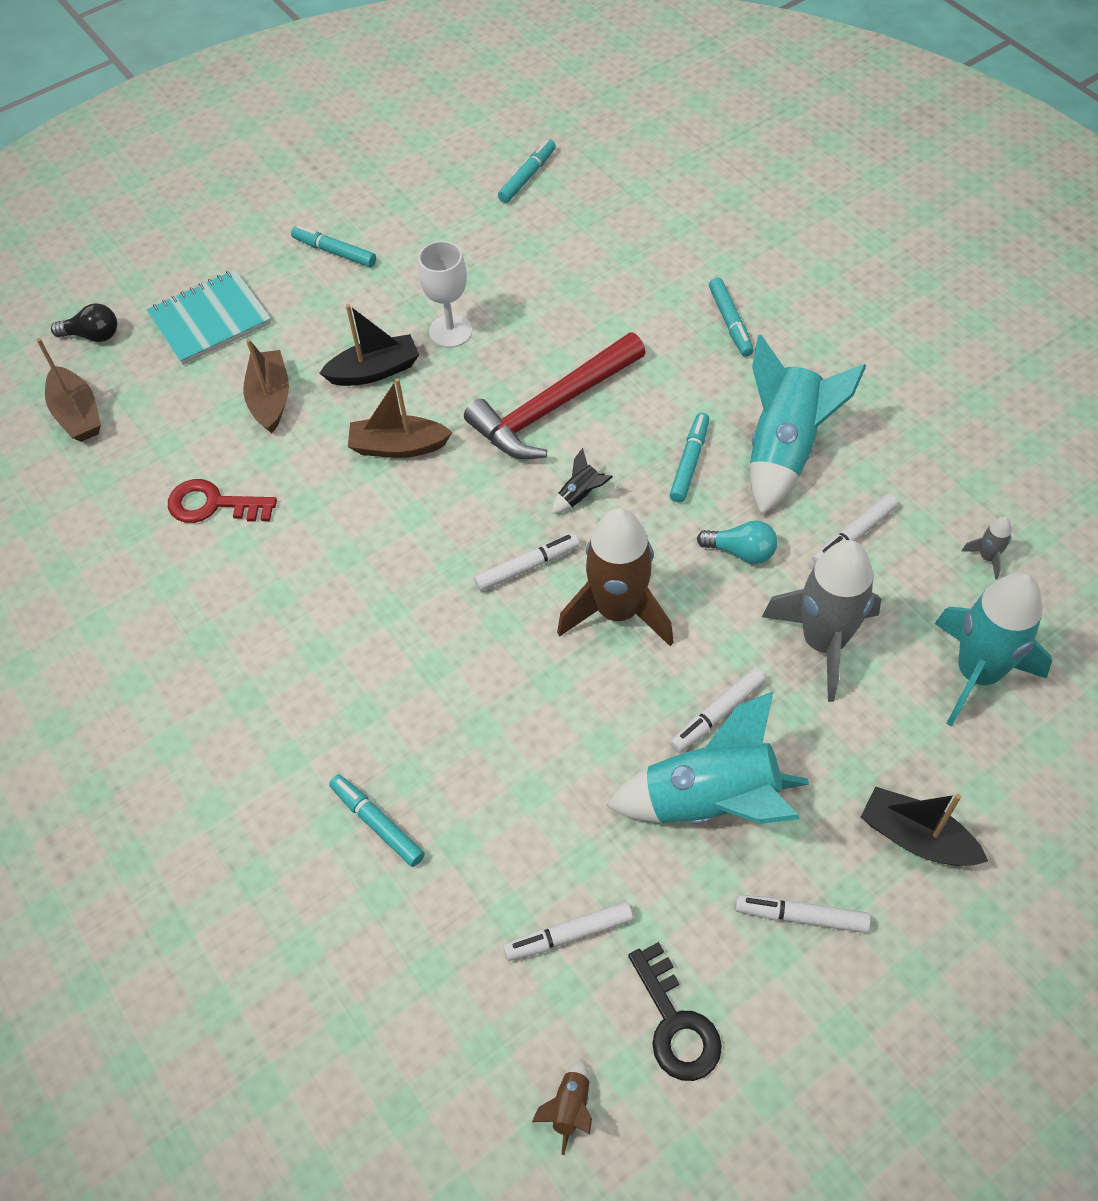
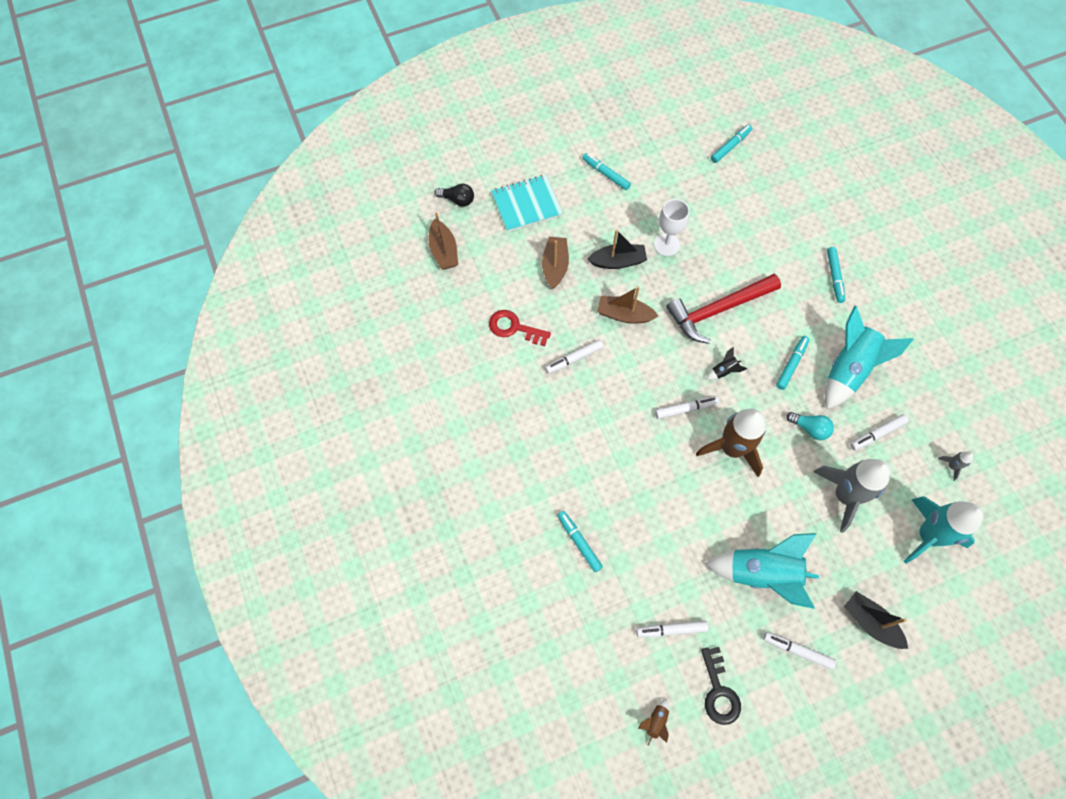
camera: 10 degrees right, 10 degrees up
white marker [670,668,766,753] -> white marker moved to [545,340,604,374]

